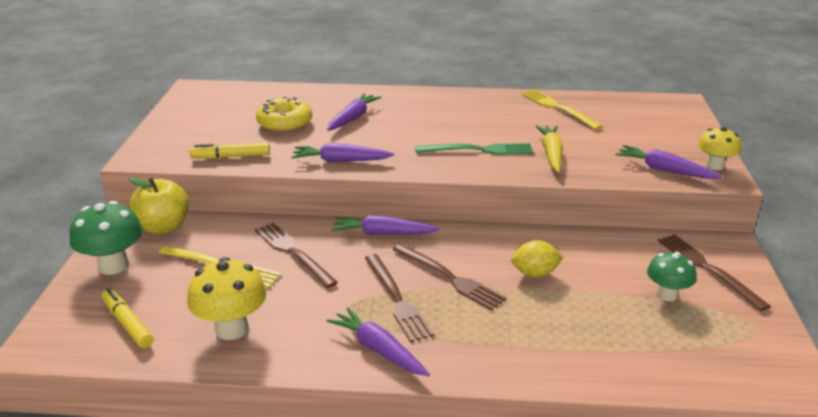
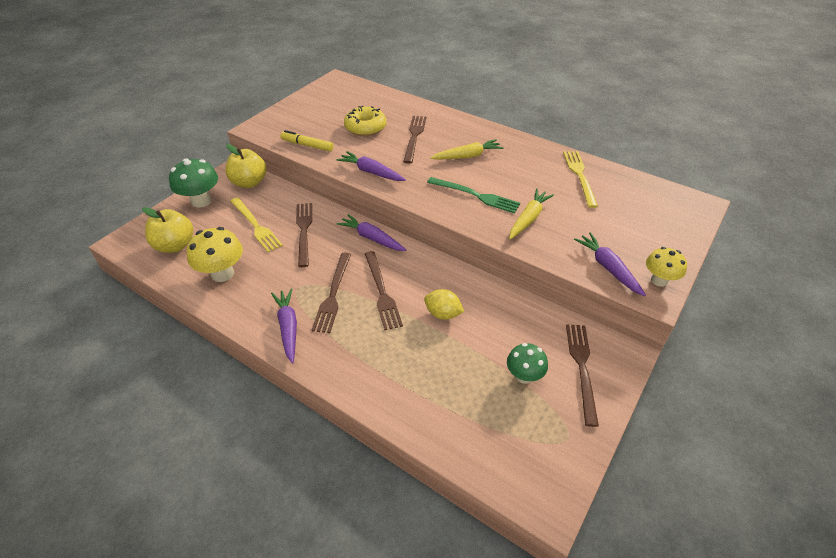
camera: 30 degrees right, 15 degrees up
yellow marker [102,288,153,348] -> yellow apple [142,207,193,253]
purple carrot [327,93,382,131] -> brown fork [403,116,426,164]
none -> yellow carrot [431,139,504,160]

